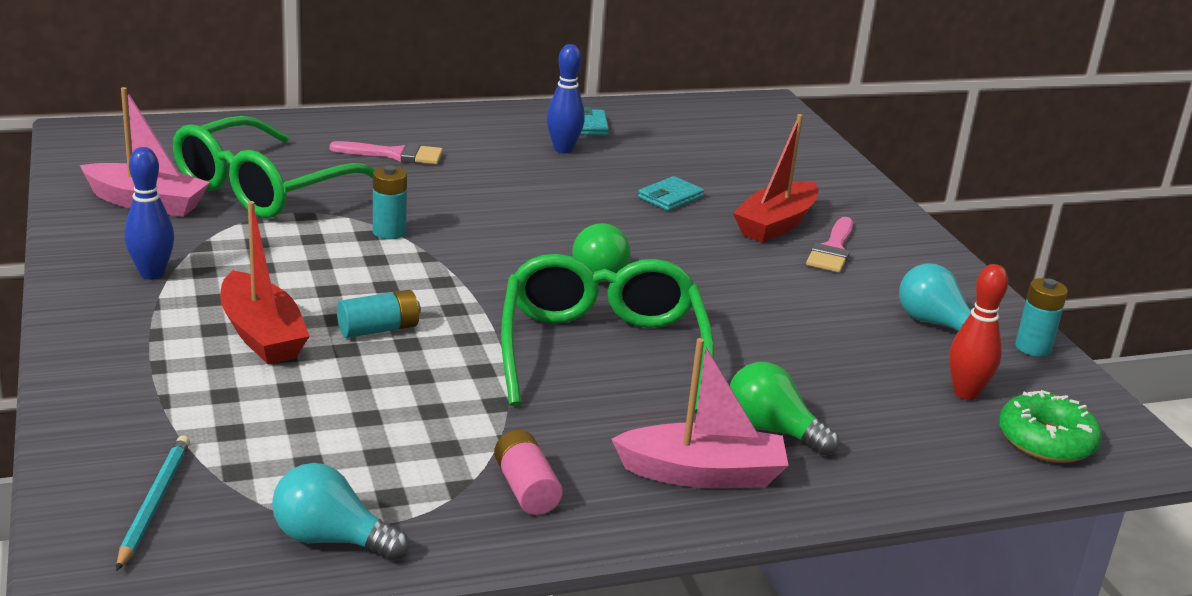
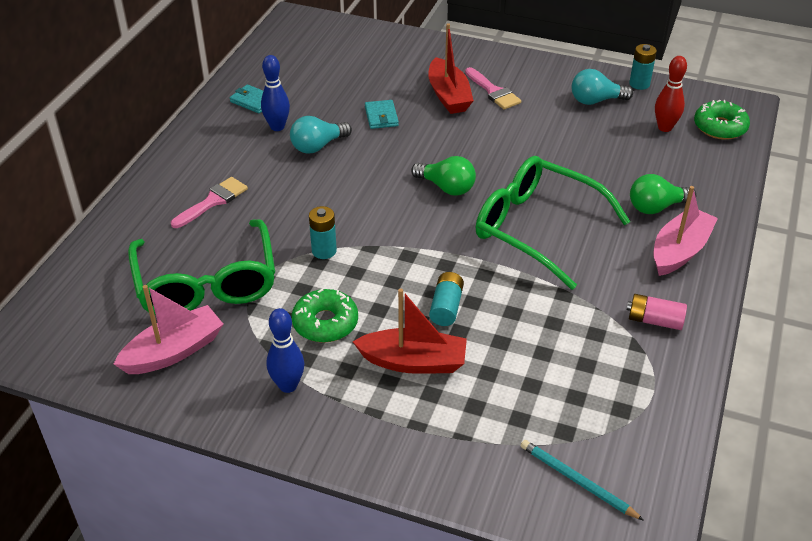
camera: 50 degrees left, 15 degrees up
turquoise light bulb [272,463,409,560] -> turquoise light bulb moved to [290,116,352,154]
none -> green donut [292,289,358,343]

